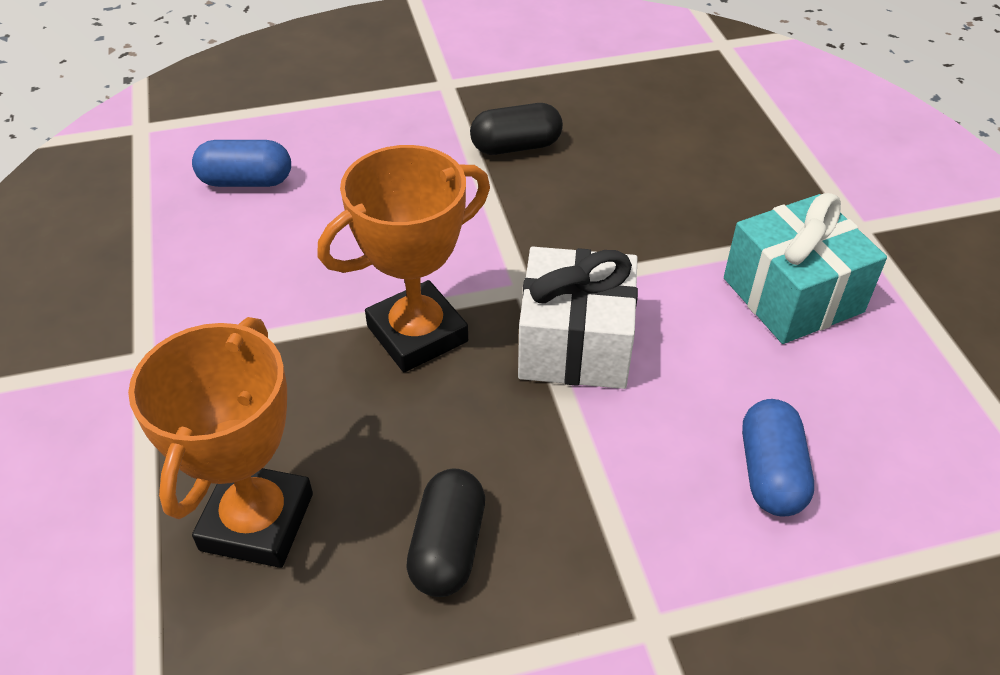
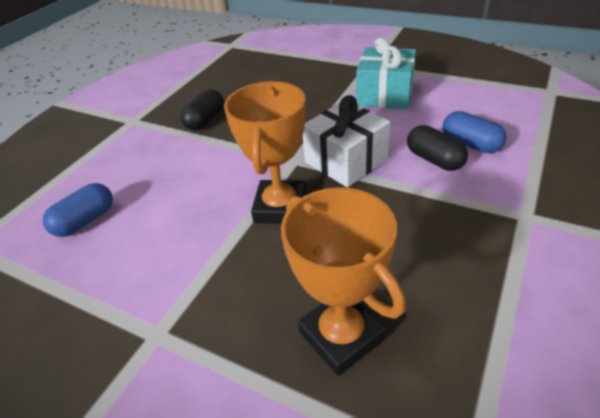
camera: 45 degrees left, 5 degrees down
black capsule [406,469,485,597] -> black capsule moved to [407,125,468,171]

